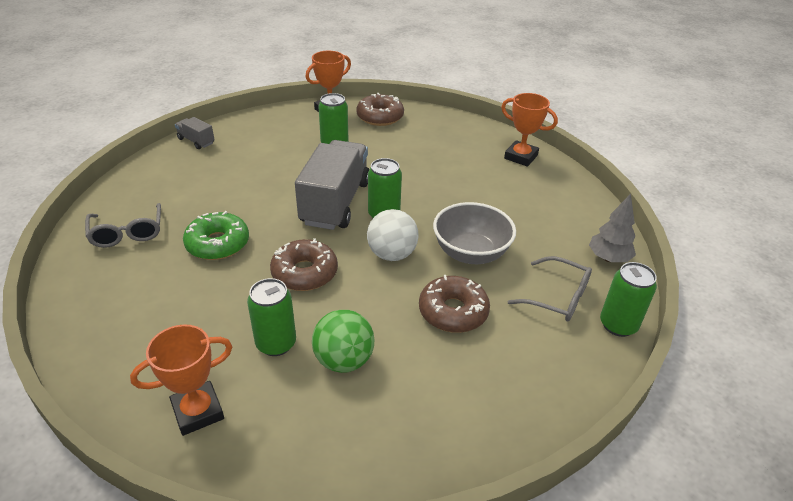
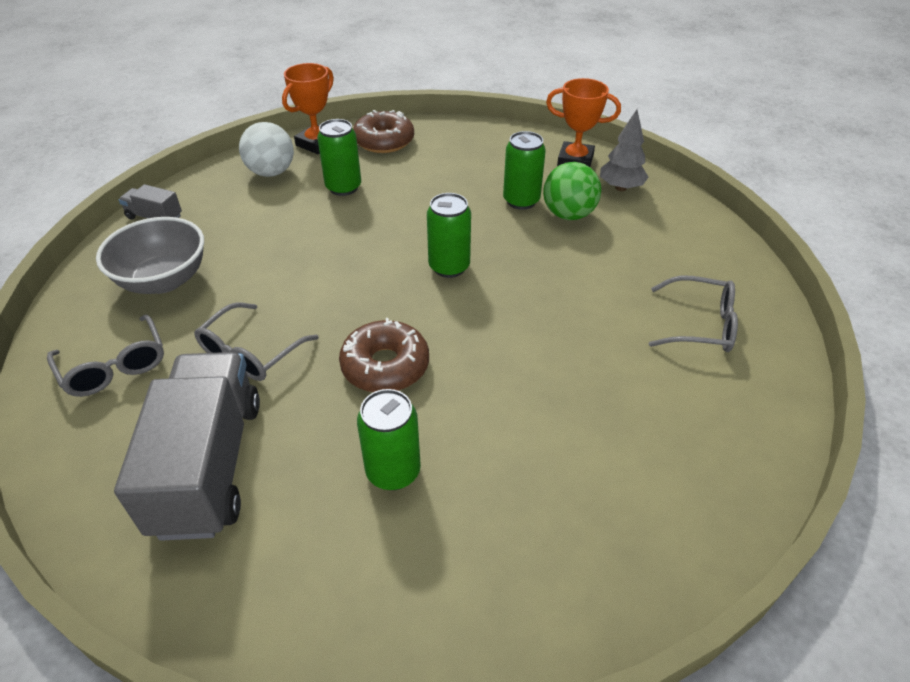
camera: 15 degrees left, 5 degrees up
orange trophy [130,324,232,436] -> none
green donut [183,211,249,260] -> grey glasses [194,302,319,381]
grey truck [295,140,369,230] -> grey truck moved to [114,352,260,541]
green ball [312,310,374,373] -> green ball moved to [543,162,601,220]
white ball [367,209,419,261] -> white ball moved to [239,122,294,177]
brown donut [419,275,490,333] -> none
grey bowl [433,202,516,264] -> grey bowl moved to [96,217,204,294]
grey tree [589,194,636,262] -> grey tree moved to [600,109,649,191]
green can [600,262,657,337] -> green can moved to [503,131,546,210]

